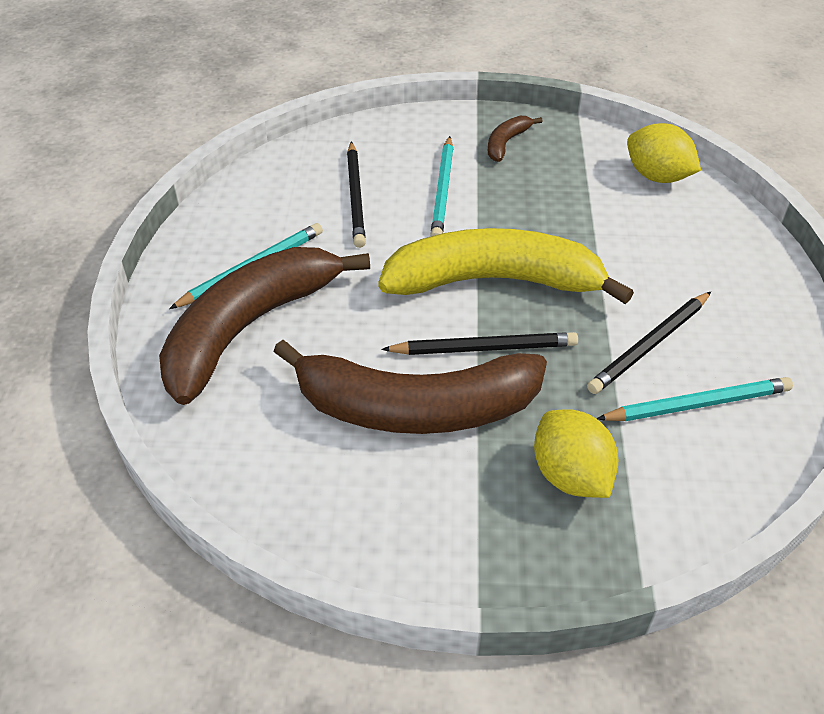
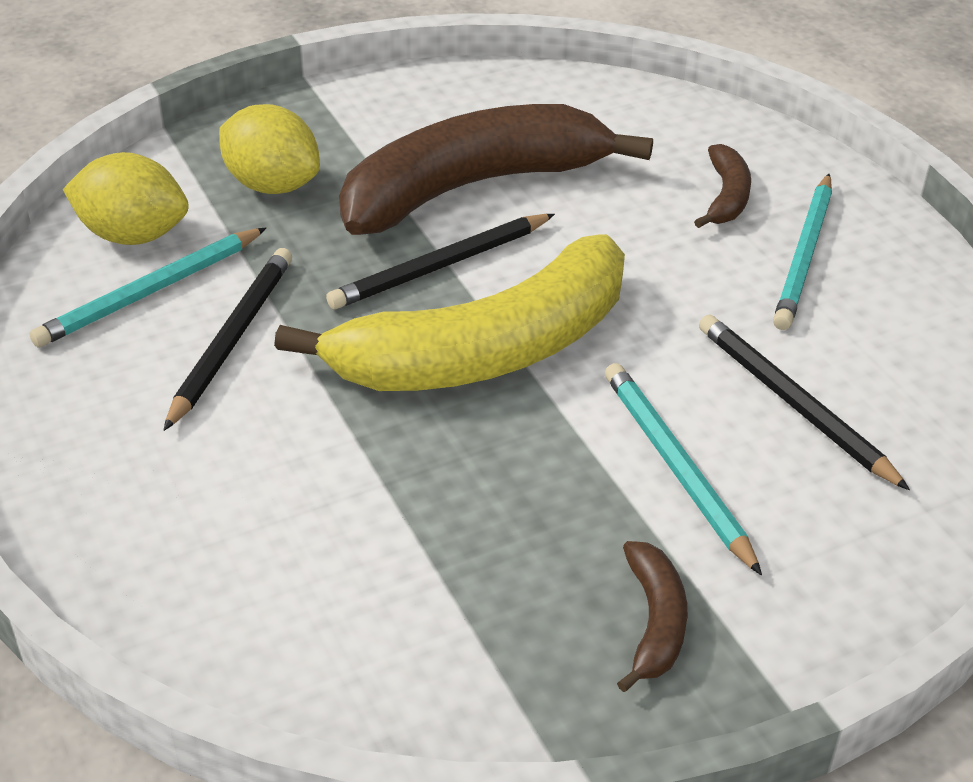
camera: 150 degrees right, 5 degrees down
brown banana [159,247,370,405] -> brown banana [694,144,751,228], size x0.41
yellow lemon [627,123,701,183] -> yellow lemon moved to [63,152,189,245]

